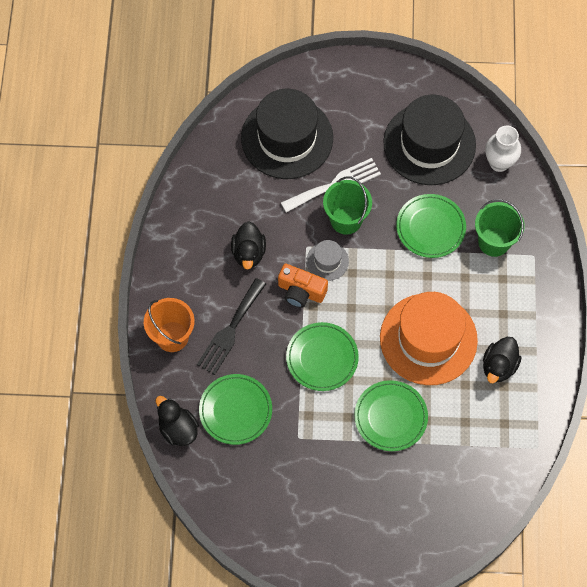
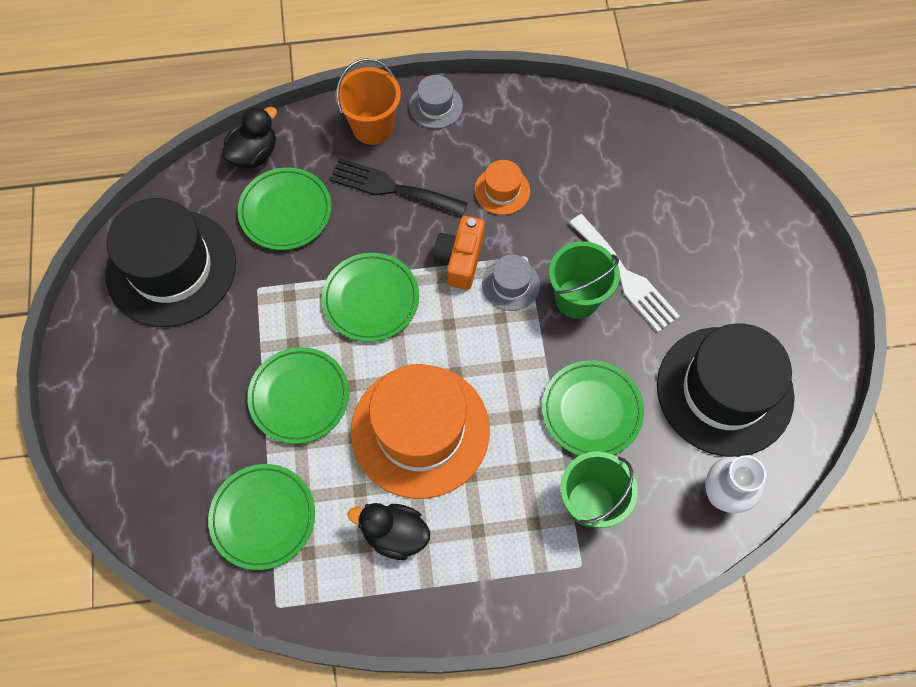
camera: 80 degrees right, 0 degrees up
black duck [231,221,266,270] -> orange hat [474,160,530,215]
black hat [241,89,333,179] -> black hat moved to [105,198,236,327]
none -> green plate [208,464,315,570]
none -> grey hat [409,75,463,129]

